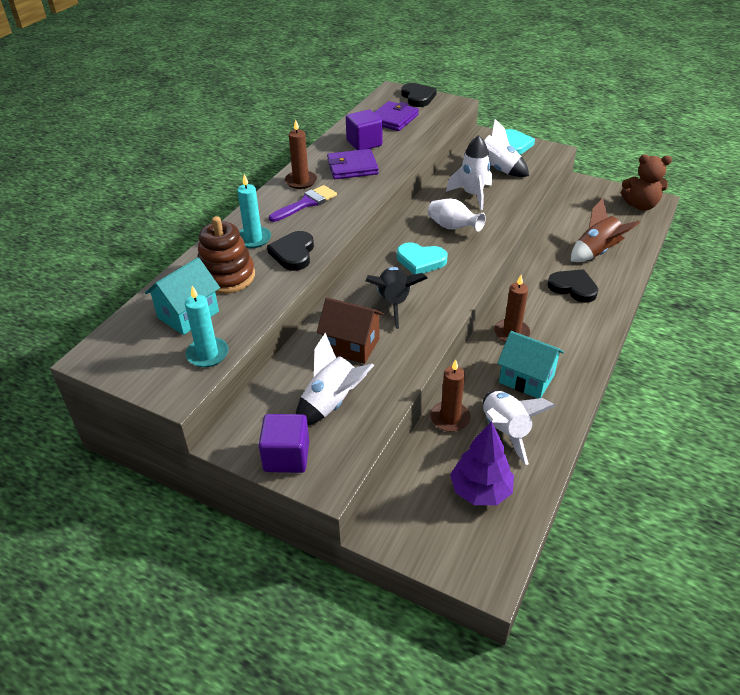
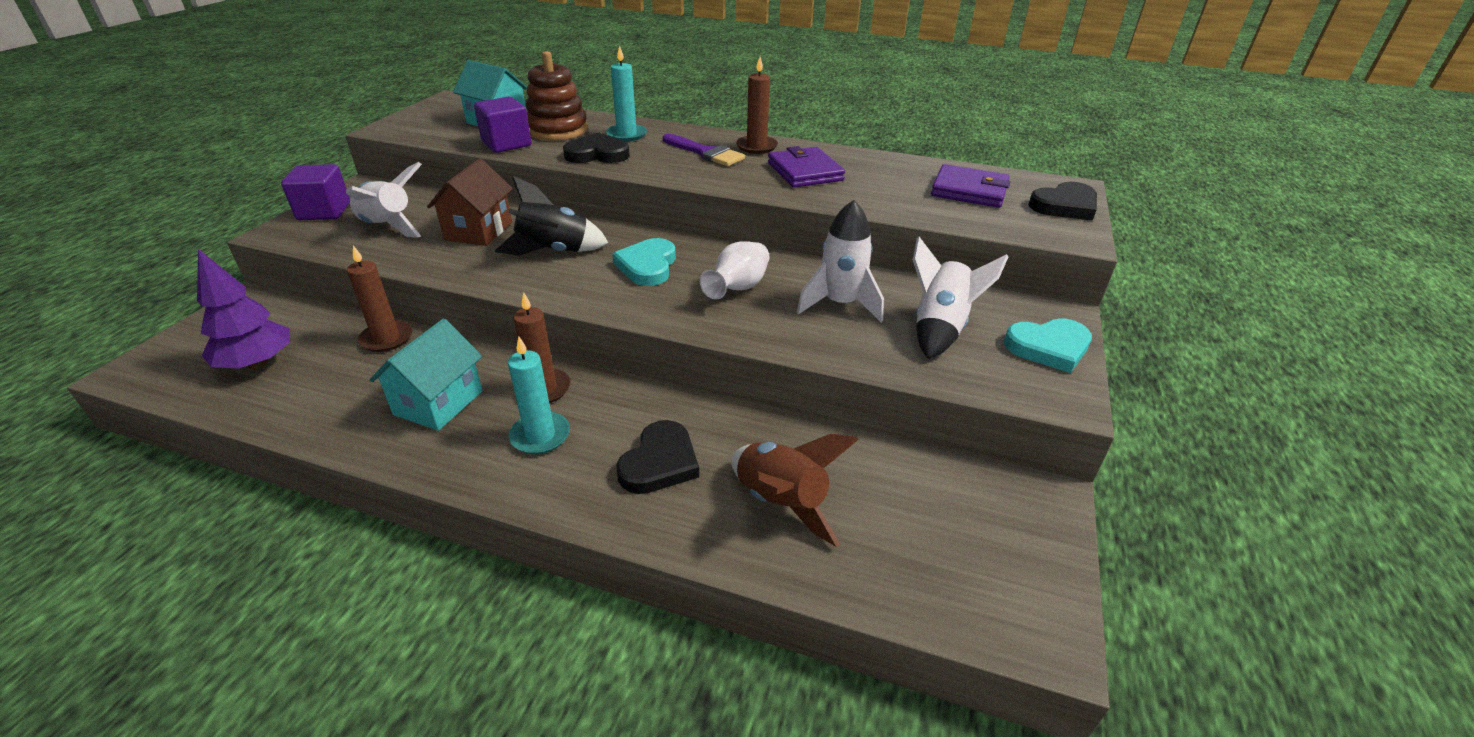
camera: 80 degrees right, 5 degrees down
turquoise candle [185,286,229,367] -> turquoise candle moved to [508,337,570,454]
purple cube [346,110,382,150] -> purple cube moved to [474,97,532,153]
white rocket [483,391,555,465] -> none
brown teddy bear [621,155,672,211] -> none

